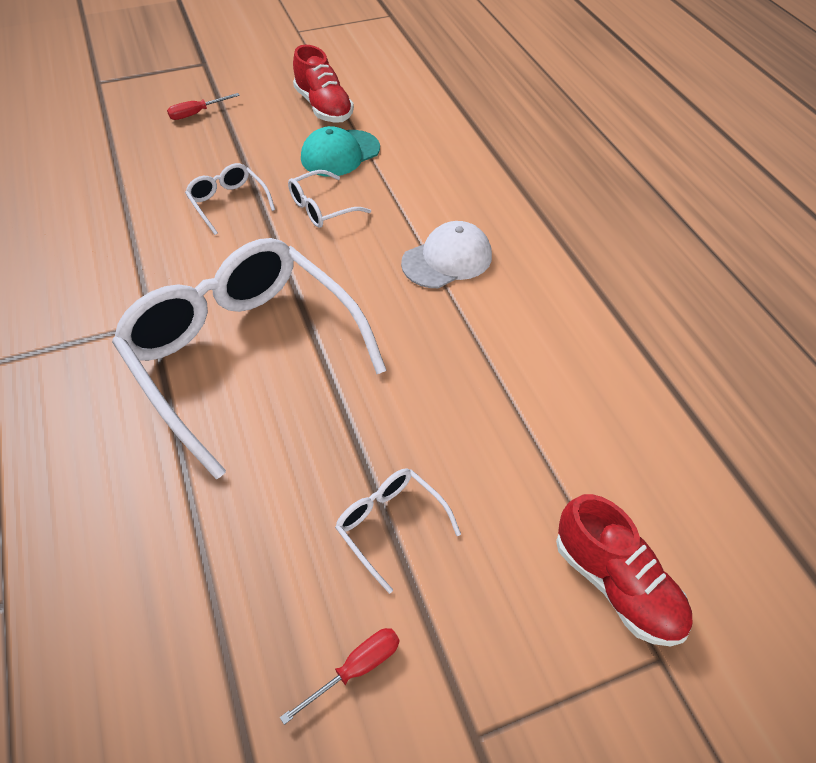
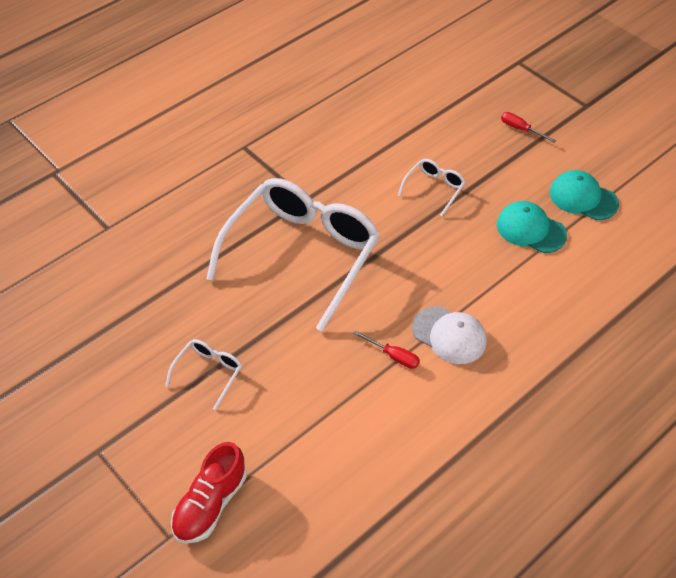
camera: 70 degrees right, 0 degrees up
red screwdriver [280,628,400,725] -> red screwdriver moved to [353,330,420,369]
white glasses [288,170,371,228] -> none
red shoe [293,45,354,123] -> turquoise cap [550,170,619,220]

